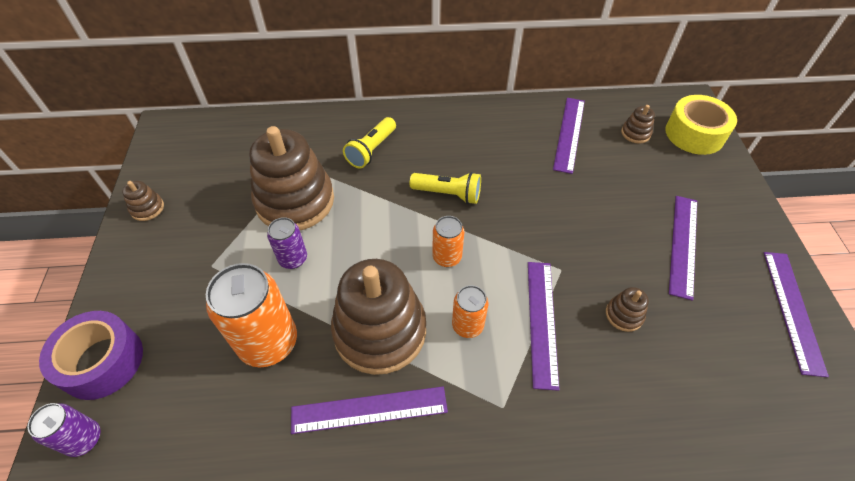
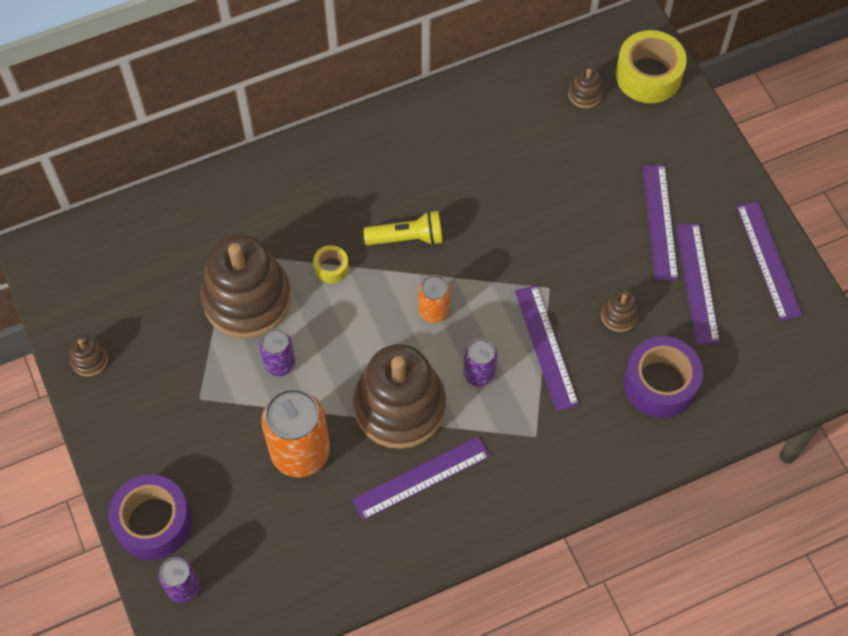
camera: 20 degrees left, 10 degrees up
yellow flashlight [343,117,396,168] -> none
orange can [452,285,489,338] -> purple can [464,339,497,386]
purple ruler [553,98,585,174] -> purple ruler moved to [676,223,720,345]
none -> yellow tape [313,245,349,283]
none -> purple tape [624,336,703,418]

